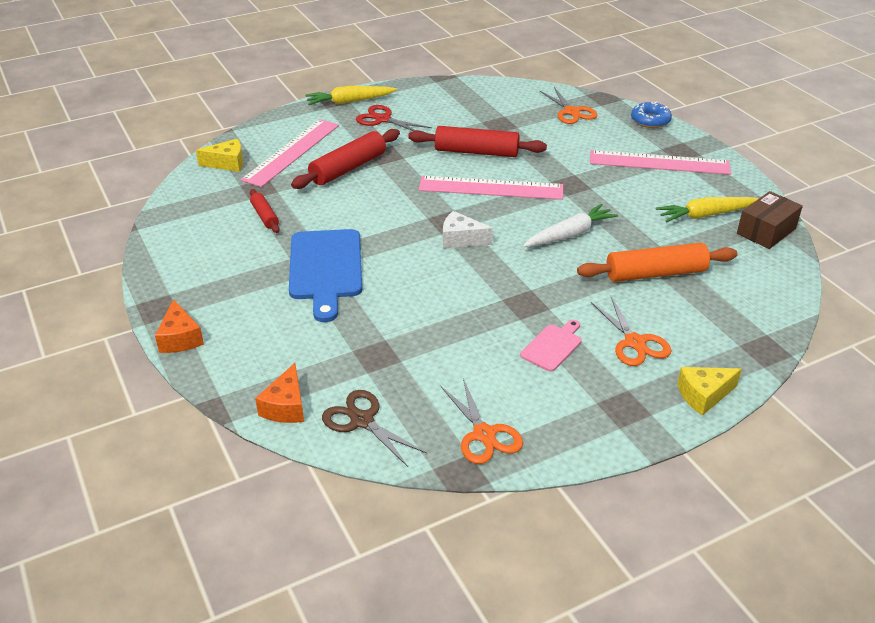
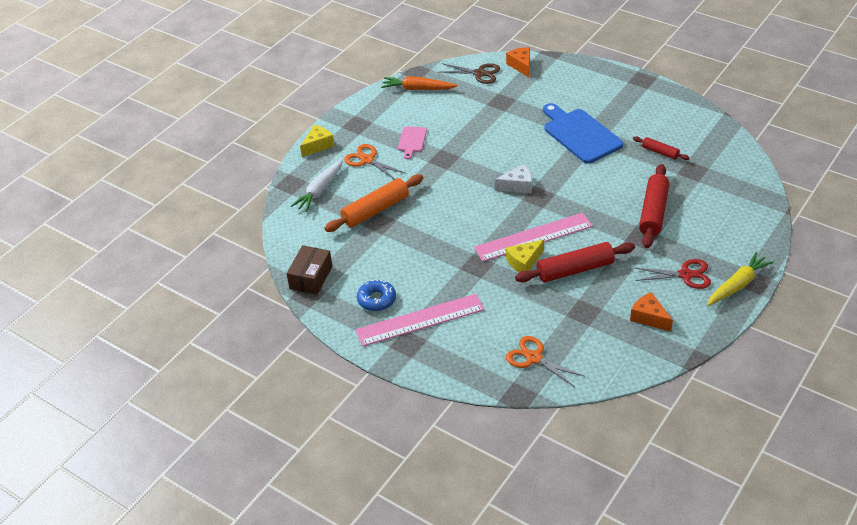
camera: 155 degrees right, 5 degrees up
orange cheese [155,299,204,353] -> orange cheese moved to [630,292,673,331]
yellow cheese [196,139,243,172] -> yellow cheese moved to [506,240,544,272]
pink ruler [241,119,339,187] -> none
orange scissors [440,379,523,464] -> orange carrot [381,76,458,90]
white carrot [523,204,618,247] -> white carrot moved to [291,158,343,212]
blue donut [631,101,672,128] -> blue donut moved to [357,279,396,311]
yellow carrot [656,197,759,222] -> none

